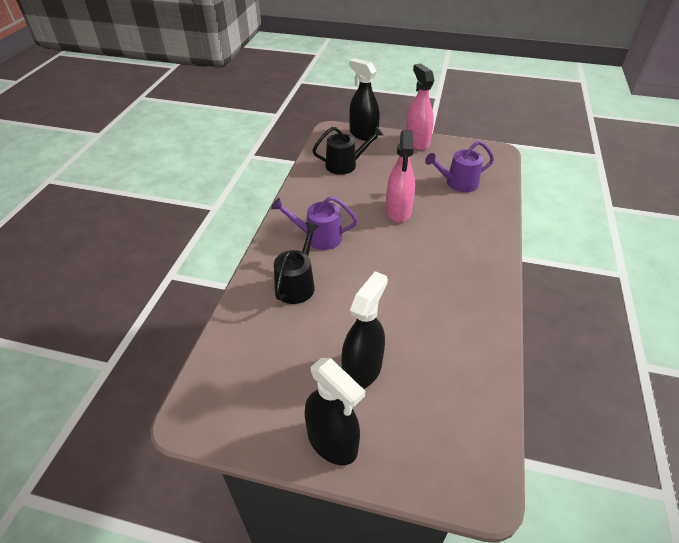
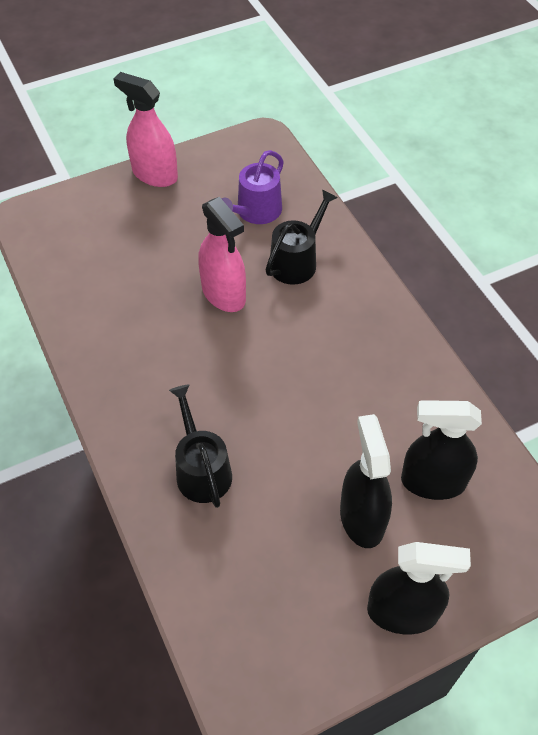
camera: 40 degrees left, 10 degrees up
purple watering can [271,196,358,250] -> none
black watering can [312,126,384,175] -> black watering can moved to [265,189,338,285]
black spray bottle [349,58,380,141] -> black spray bottle moved to [401,400,482,500]

